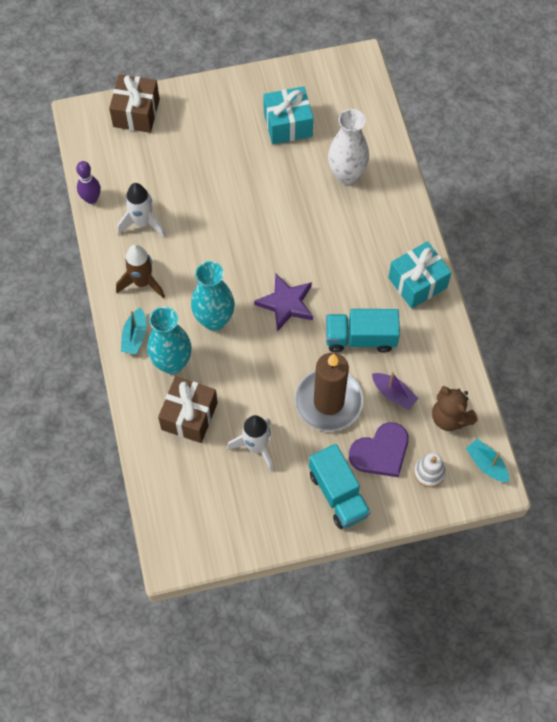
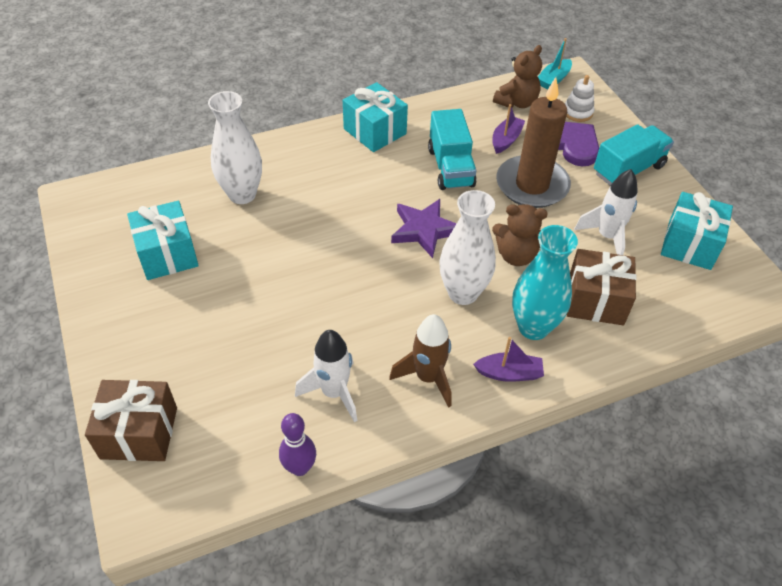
camera: 100 degrees left, 15 degrees down
turquoise boat [121,307,147,354] -> purple boat [473,337,544,382]
turquoise vase [191,261,235,331] -> white vase [439,190,496,305]
none -> brown teddy bear [492,204,548,266]
none -> turquoise gift [661,192,733,270]

